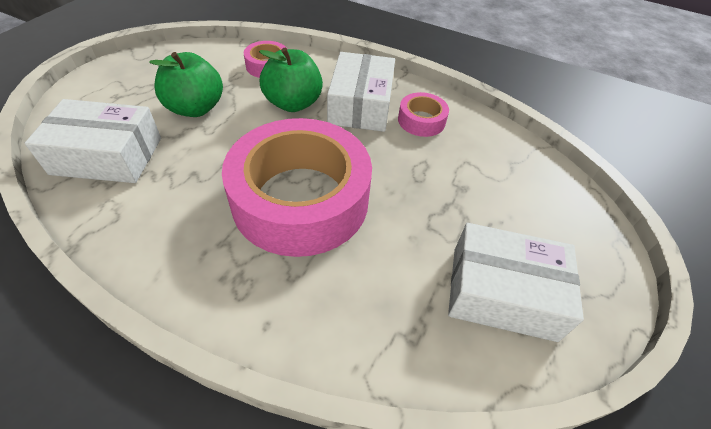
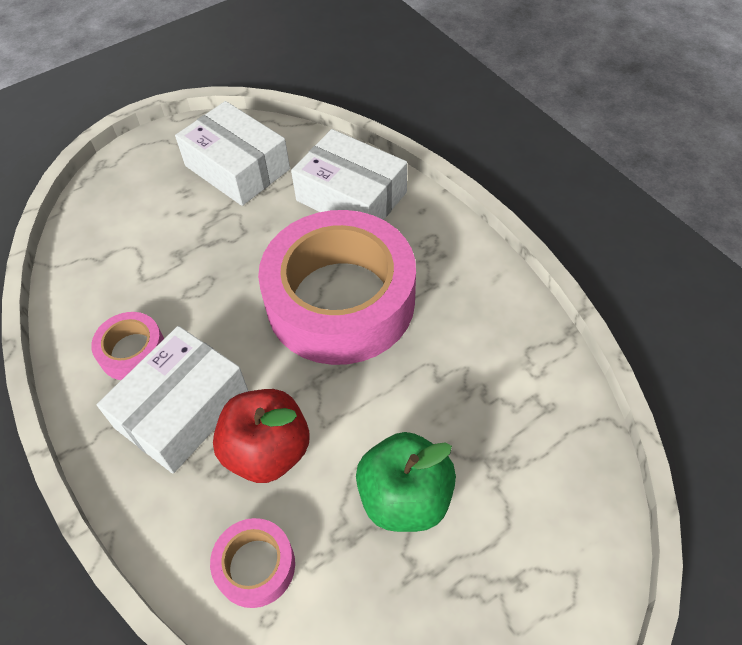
camera: 145 degrees left, 5 degrees up
white box [25,99,161,183] -> white box moved to [291,129,407,220]
green apple [259,48,323,112] -> red apple [213,389,310,483]

